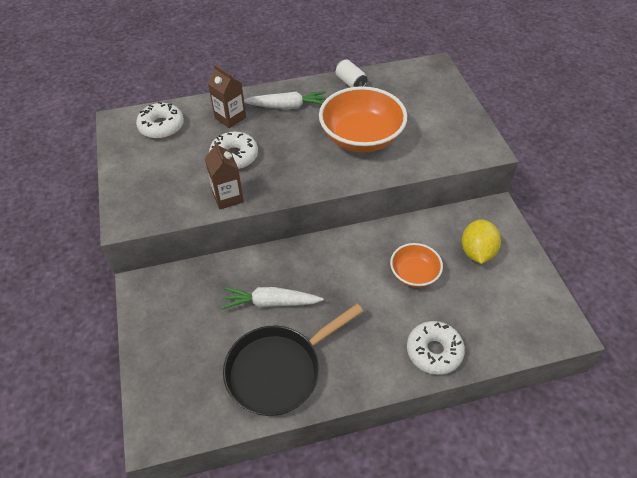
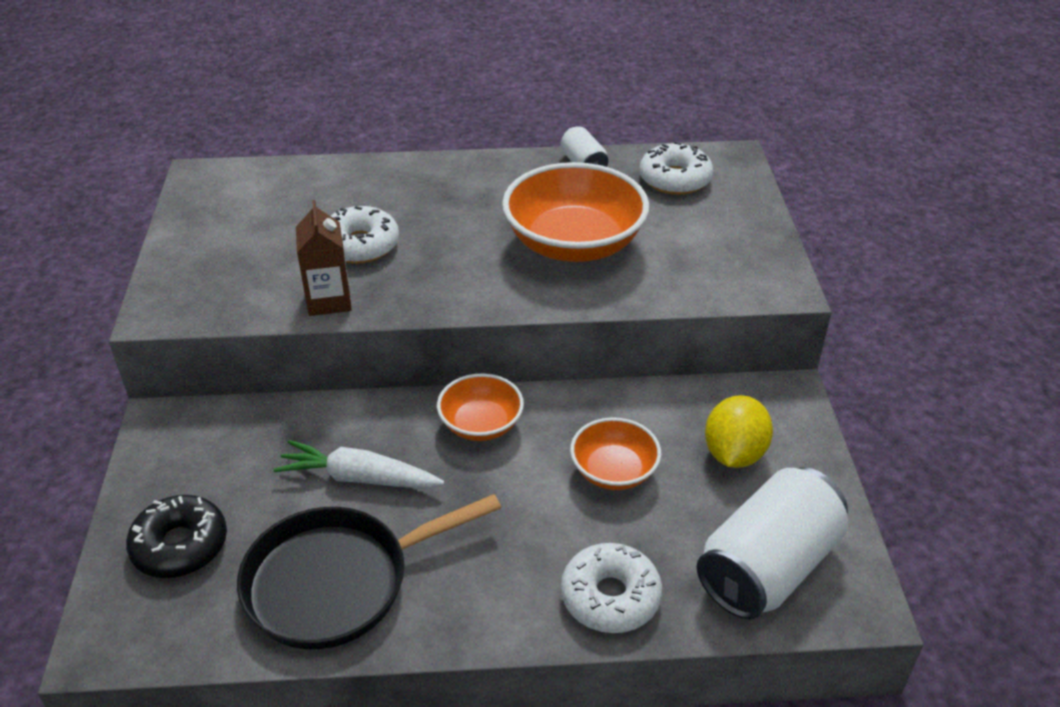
camera: 10 degrees right, 10 degrees down
white donut [136,102,184,139] -> white donut moved to [639,142,713,195]
brown carton [208,64,246,128] -> none
white carrot [244,91,327,109] -> none
none -> black donut [126,495,227,578]
none -> orange bowl [437,373,524,441]
none -> white can [697,467,848,619]

